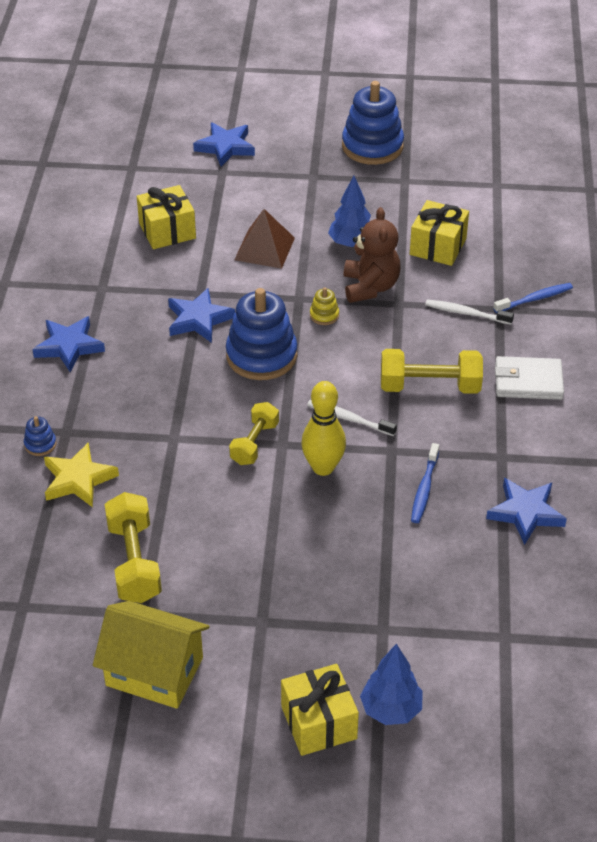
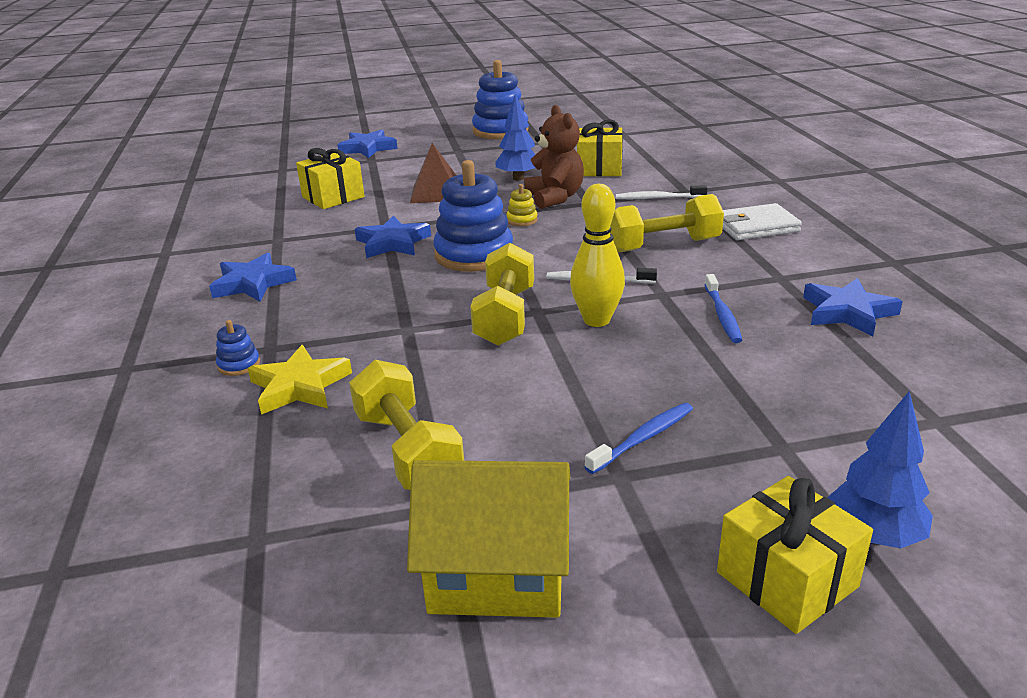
camera: 15 degrees left, 15 degrees down
yellow dumbbell [229,402,279,465] -> yellow dumbbell [470,243,534,346], size x1.51
blue toothbrush [493,283,573,313] -> blue toothbrush moved to [585,403,693,474]

